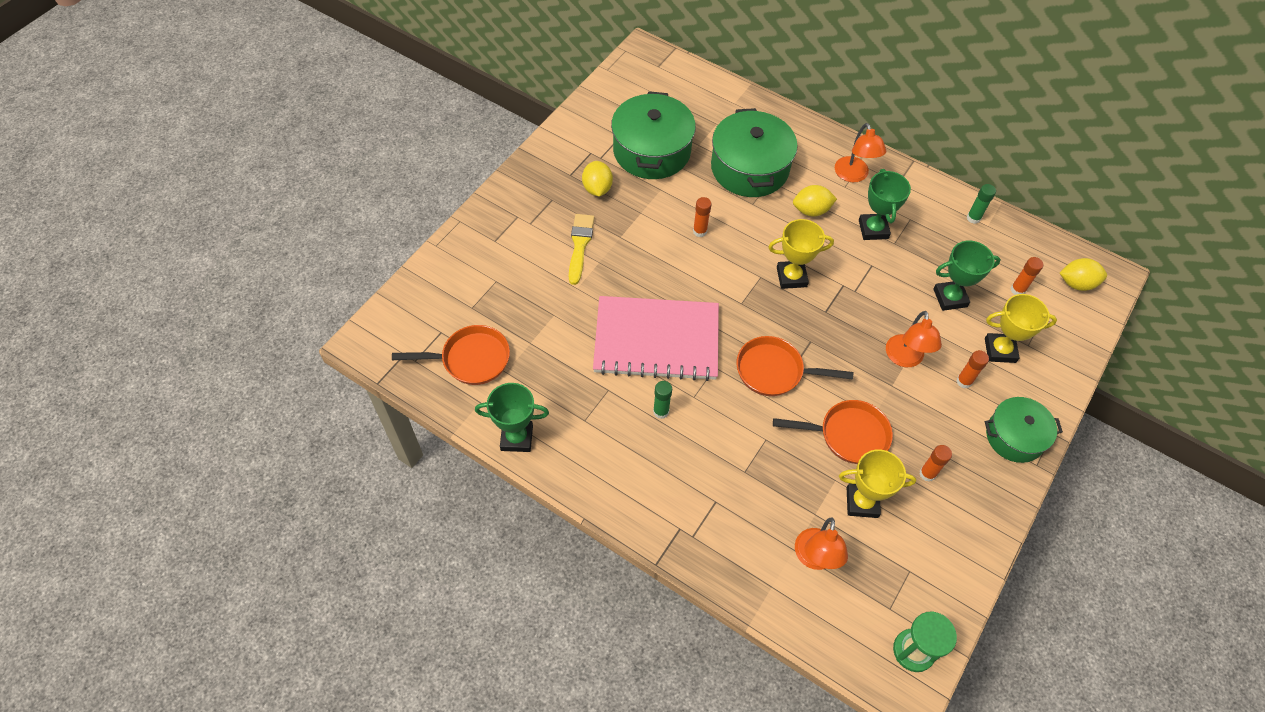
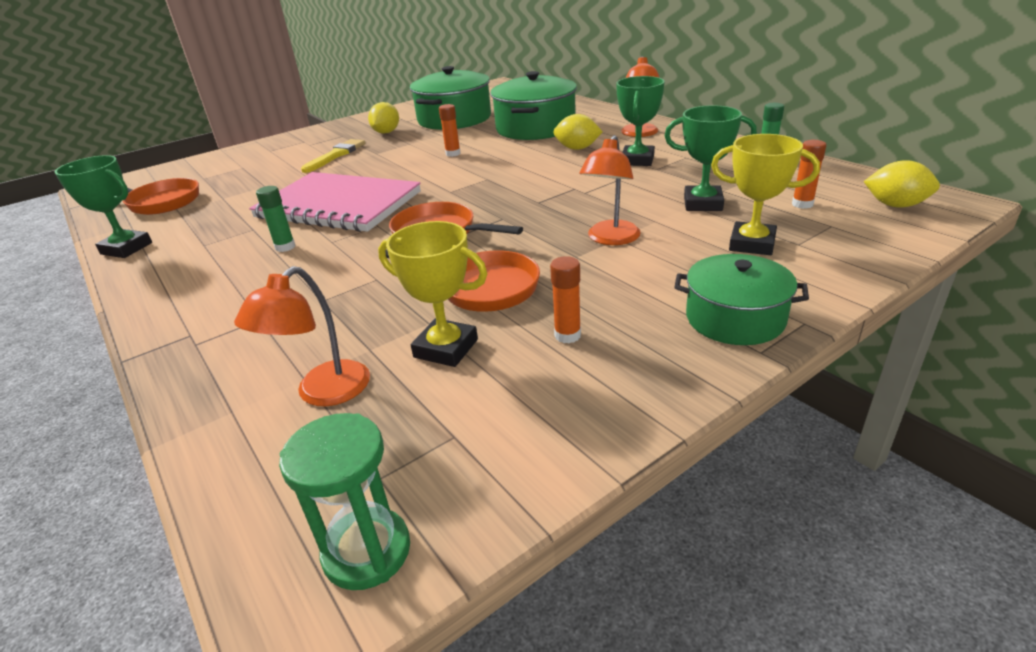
camera: 25 degrees right, 25 degrees down
yellow trophy [768,219,834,289] -> none
orange glue stick [957,350,989,389] -> none

